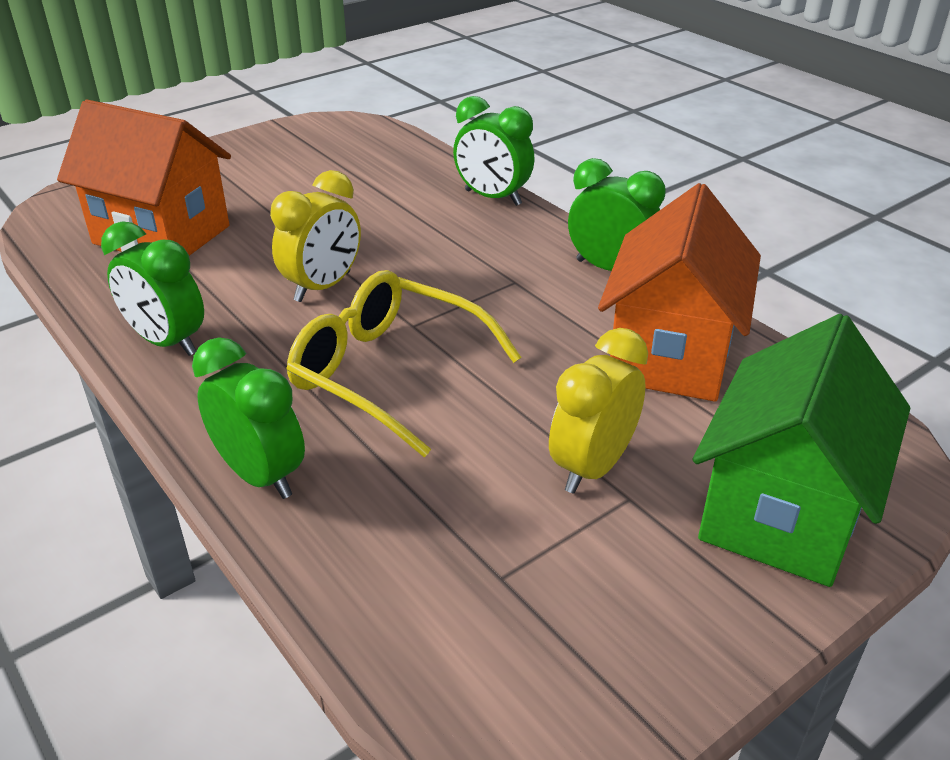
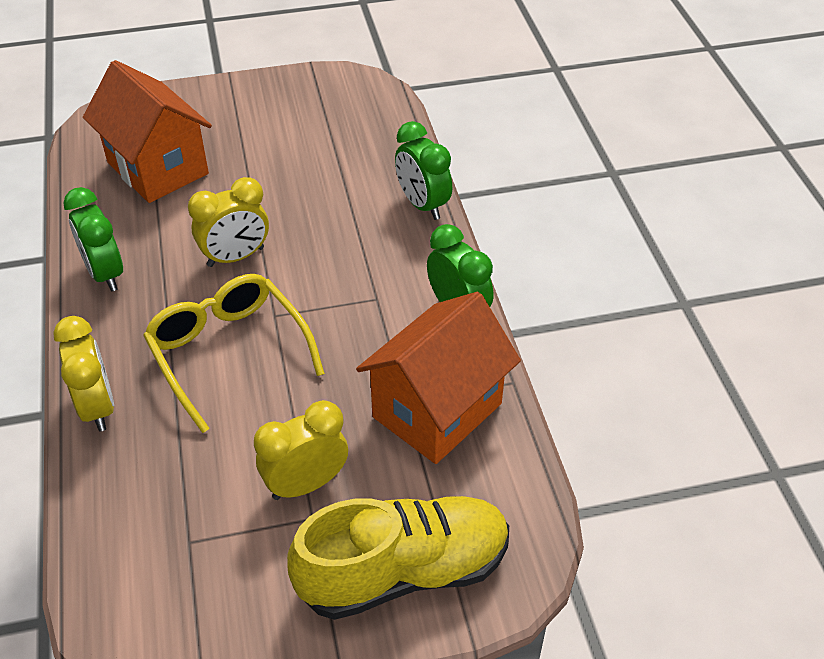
camera: 25 degrees right, 10 degrees up
green clock [192,337,305,499] -> yellow clock [53,316,114,432]
green house [692,314,911,587] -> yellow shoe [287,496,509,620]

